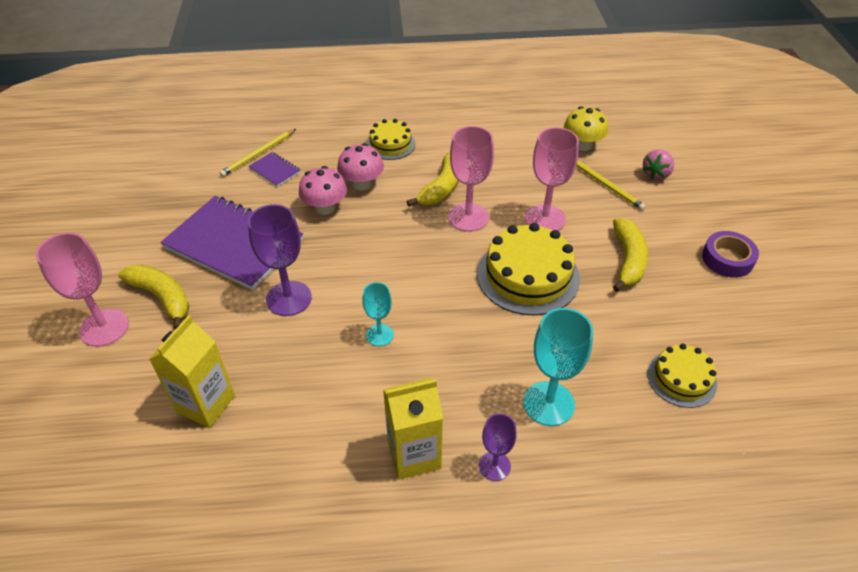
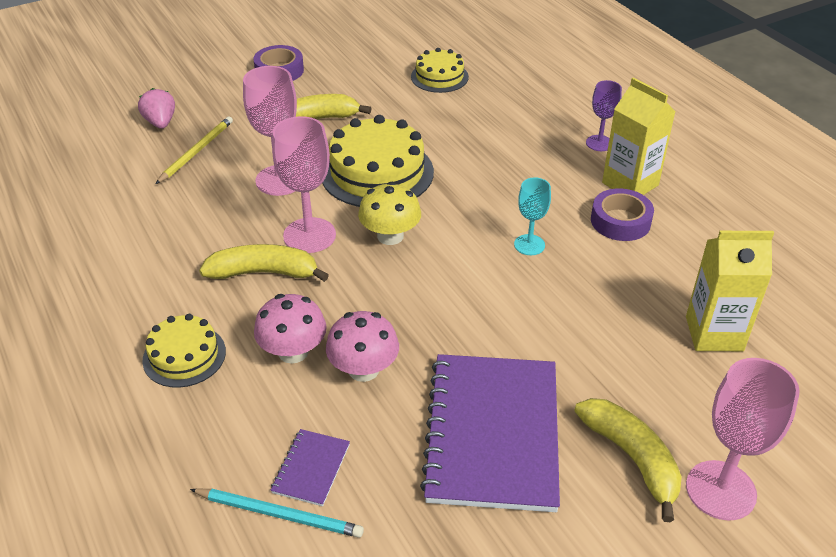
camera: 115 degrees left, 5 degrees down
yellow banana [118,264,189,329] -> yellow banana turned 135 degrees clockwise [574,398,682,522]
yellow pencil [219,129,296,177] -> turquoise pencil [190,488,364,538]
purple goblet [248,204,312,316] -> none
turquoise goblet [523,308,593,426] -> none
yellow mushroom [564,106,608,151] -> yellow mushroom moved to [358,182,421,245]
pink strawberry [642,149,674,180] -> pink strawberry turned 120 degrees counterclockwise [138,88,175,129]
none -> purple tape [591,188,654,241]

